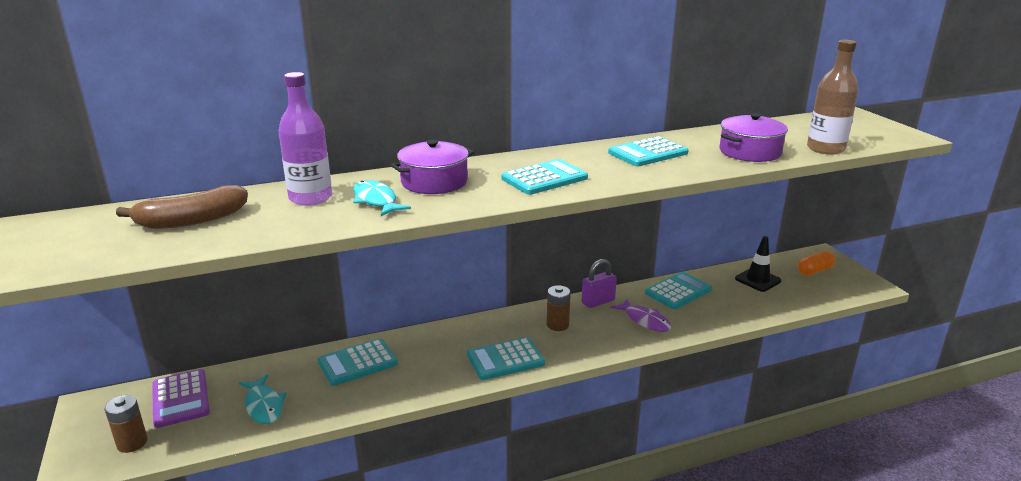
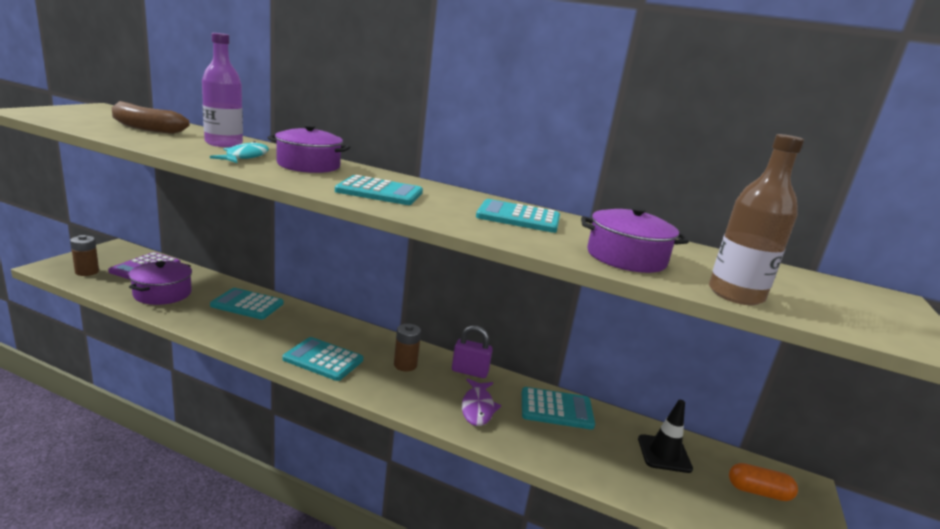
camera: 40 degrees right, 5 degrees down
turquoise fish [239,374,287,424] -> purple pot [129,261,192,305]

